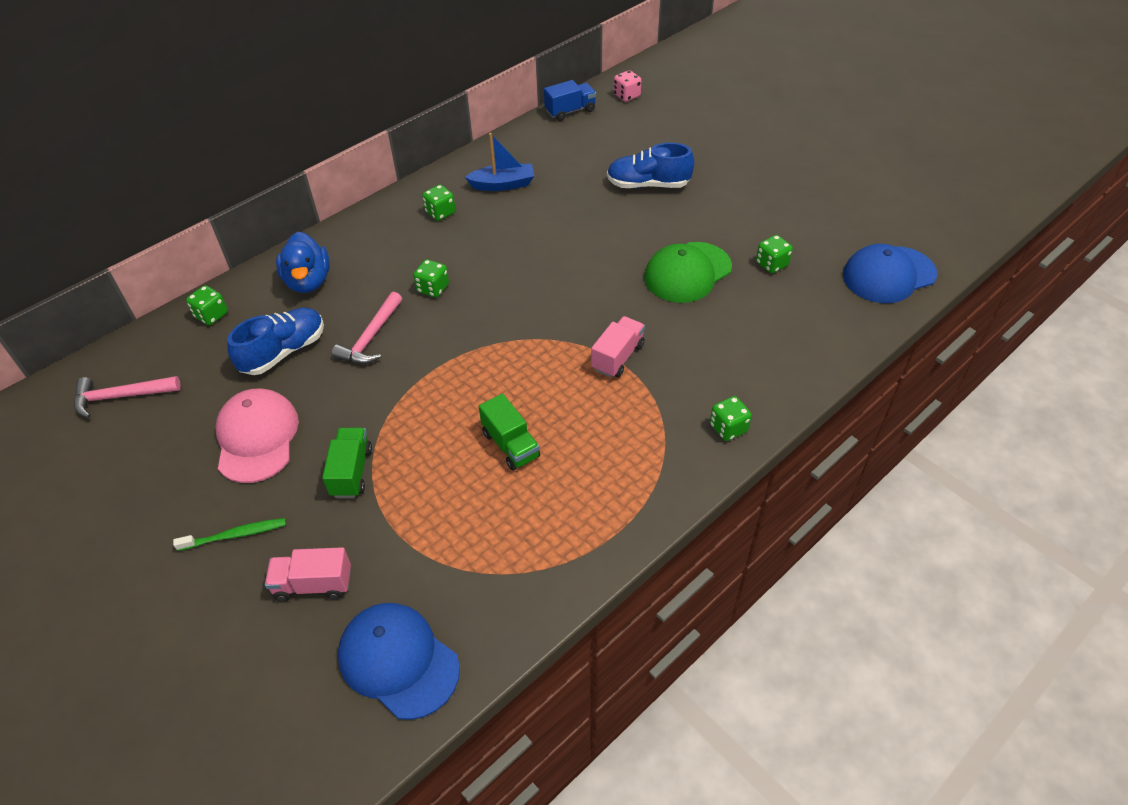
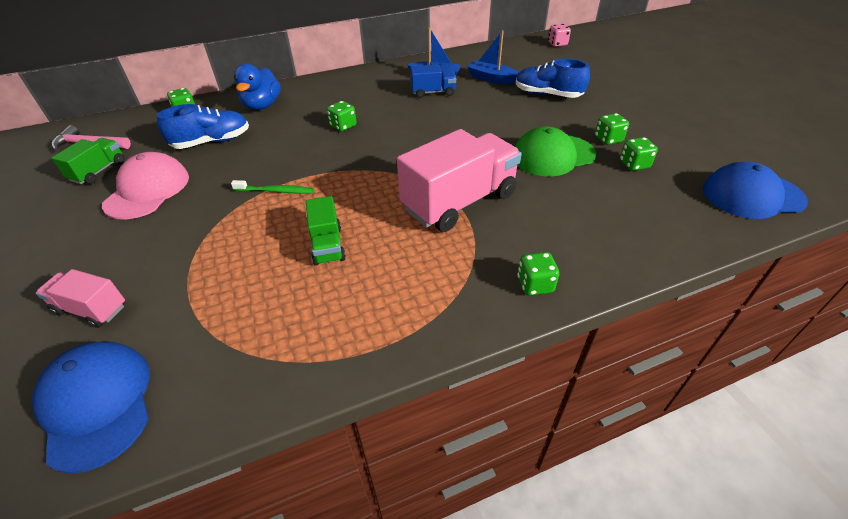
camera: 20 degrees right, 5 degrees down
green toothbrush [173,518,286,551] -> green toothbrush moved to [231,180,314,194]
green truck [322,428,372,498] -> green truck moved to [52,138,125,184]
pink hammer [332,292,402,364] -> none
green dice [422,185,456,221] -> green dice moved to [595,113,629,145]
blue truck [544,80,596,121] -> blue truck moved to [410,64,456,98]
pink truck [591,316,645,378] -> pink truck [397,129,522,232], size x1.96
none -> blue boat [467,30,519,85]

